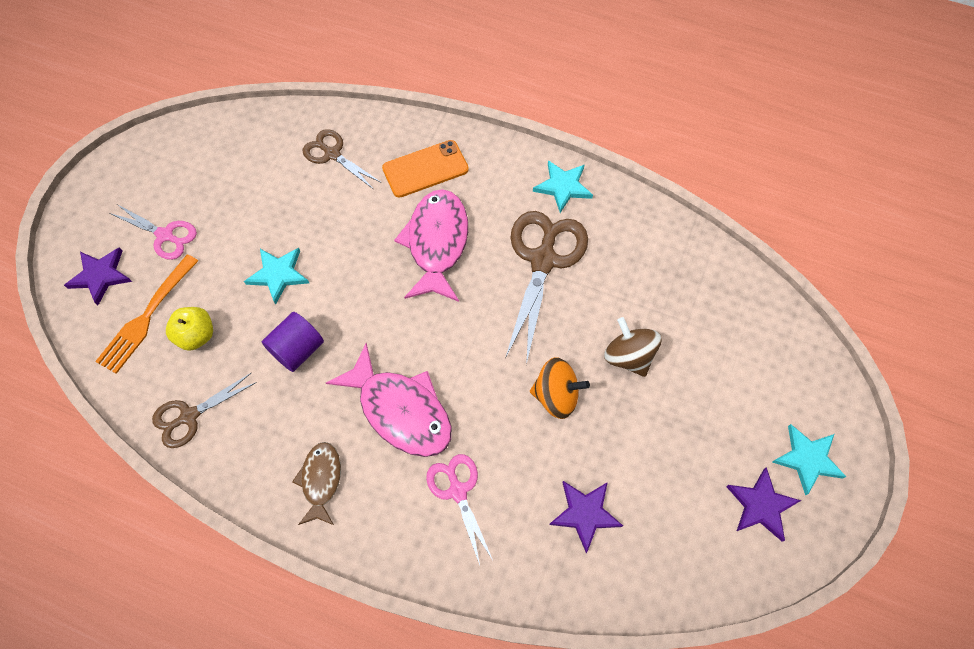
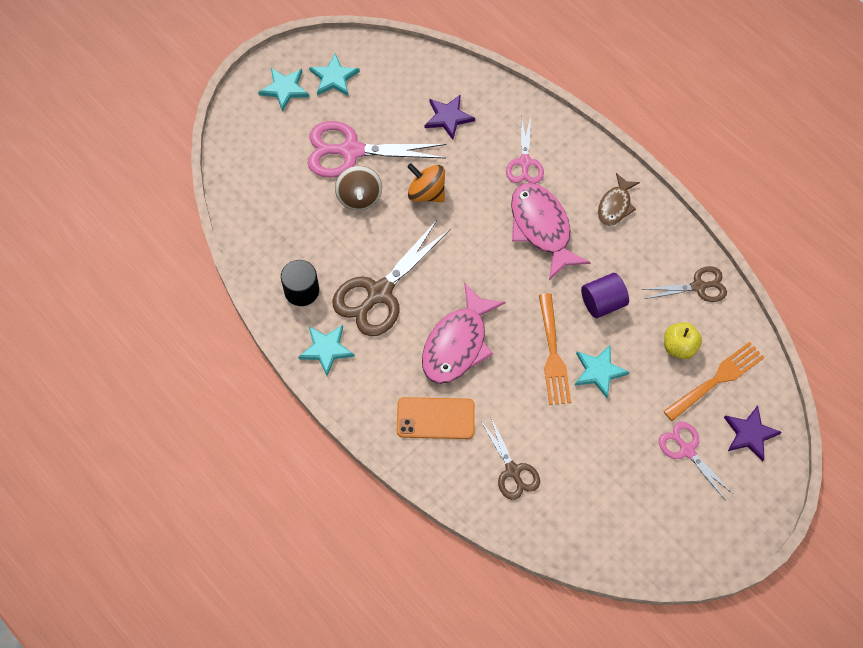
camera: 155 degrees left, 0 degrees up
purple star [726,467,801,541] -> turquoise star [309,53,360,96]
none -> black cylinder [281,260,319,306]
none -> pink scissors [307,121,446,178]
none -> orange fork [539,293,571,405]

